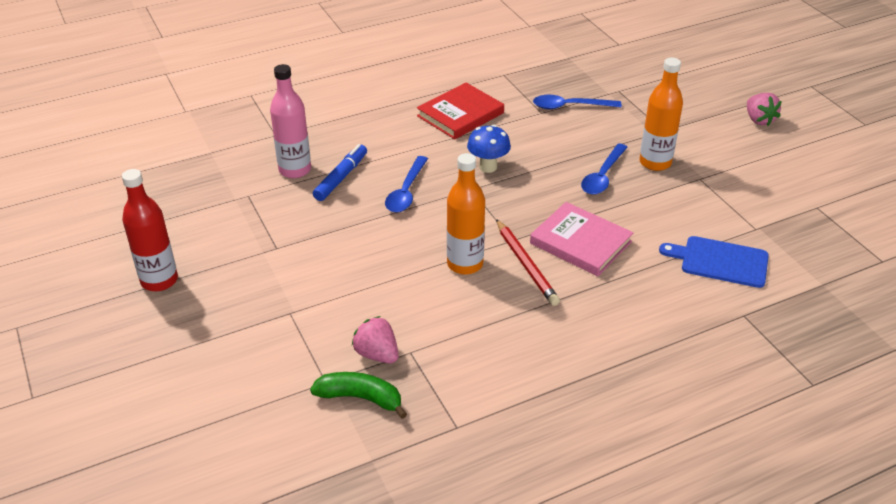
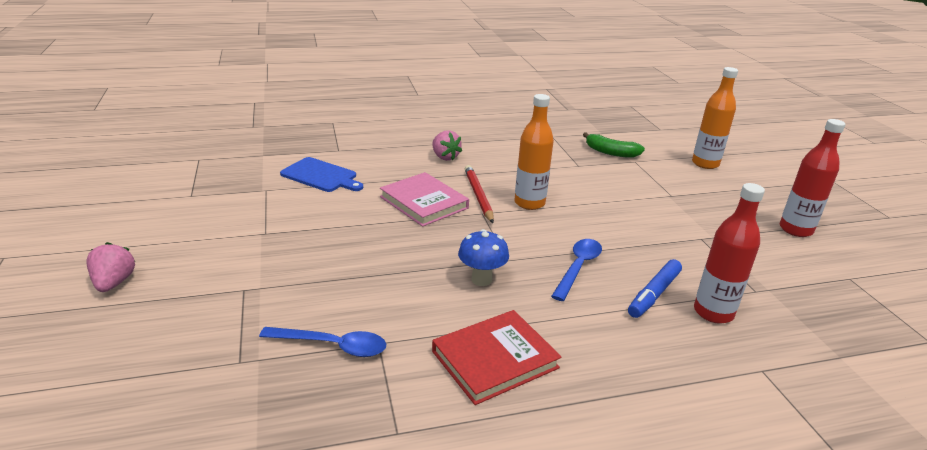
camera: 170 degrees left, 10 degrees down
pink bottle [270,64,311,178] -> red bottle [694,183,765,324]
pink strawberry [352,316,399,364] -> pink strawberry moved to [432,130,462,161]
blue spoon [581,144,628,195] -> none
orange bottle [639,57,683,171] -> orange bottle moved to [692,67,738,169]

